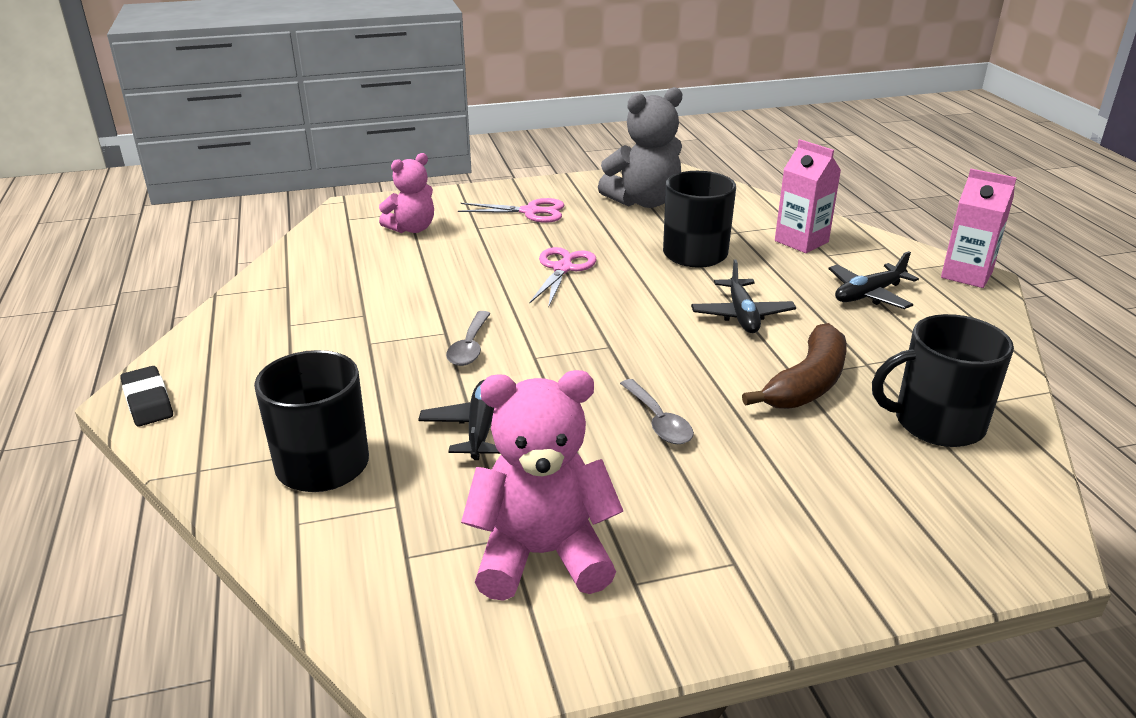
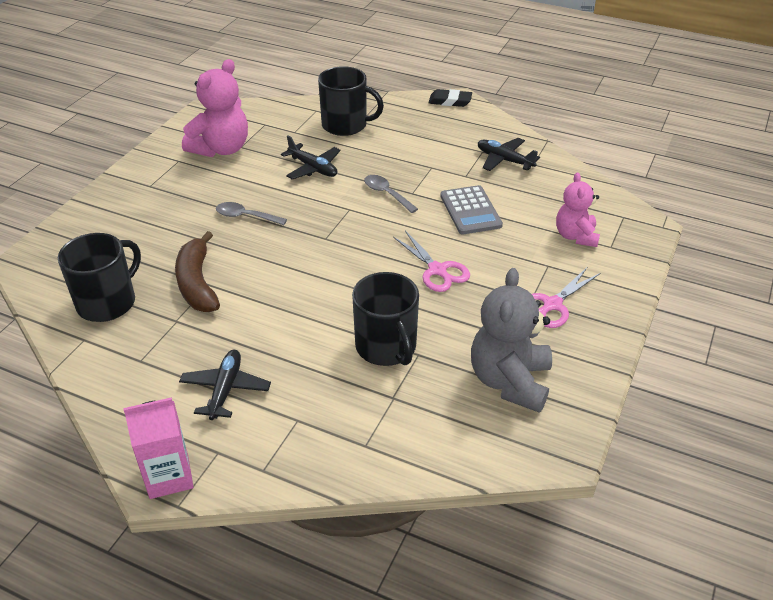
camera: 130 degrees right, 10 degrees up
black plane [691,259,796,333] -> black plane moved to [478,138,540,171]
pink carton [775,139,841,253] -> none
none -> grey calculator [440,185,503,235]

